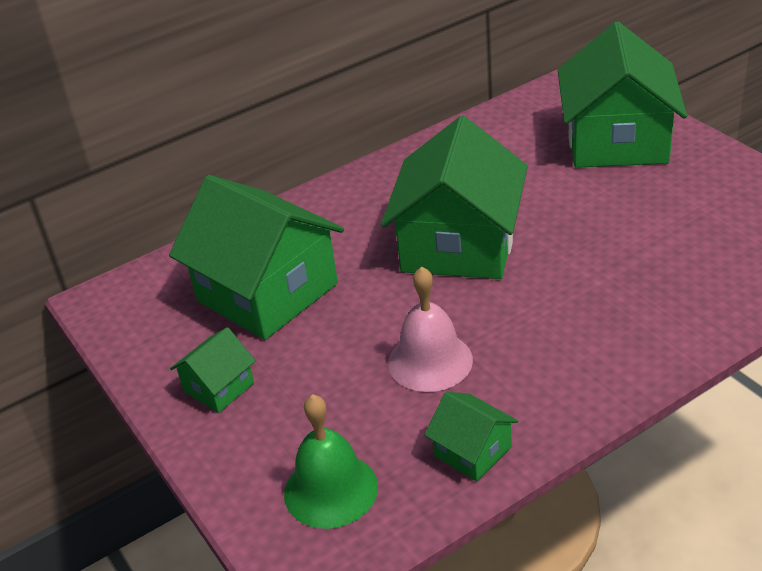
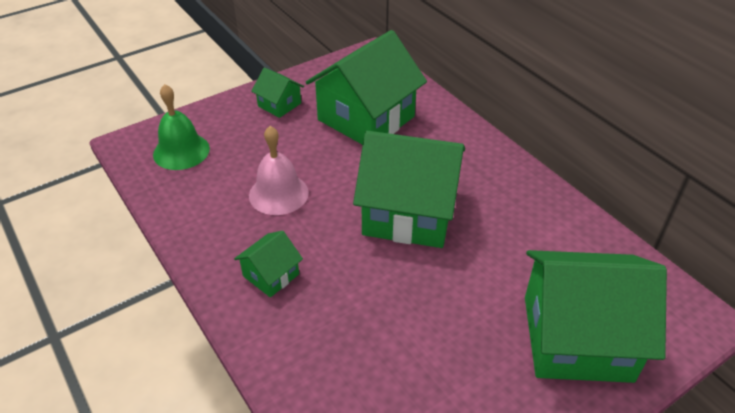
camera: 85 degrees right, 5 degrees up
green house [424,392,518,482] -> green house moved to [234,230,303,297]

